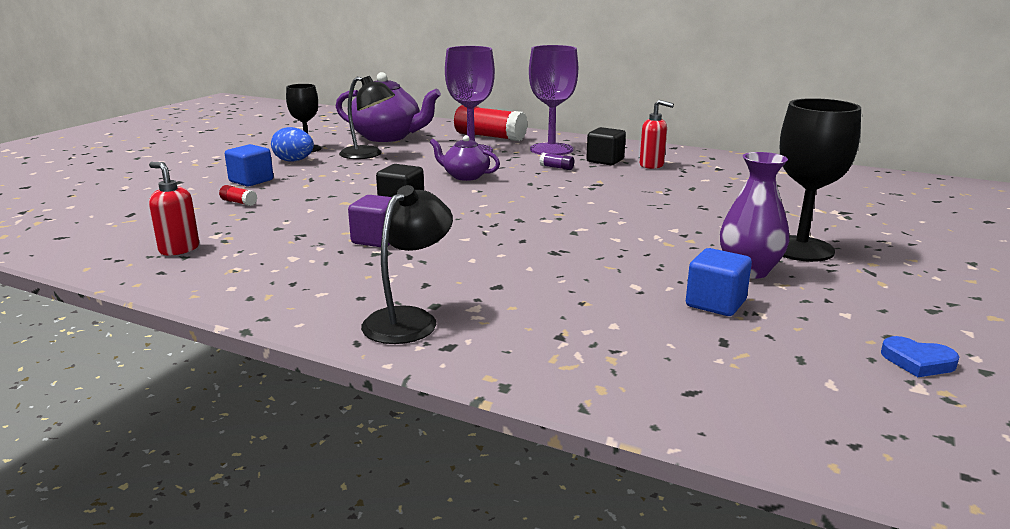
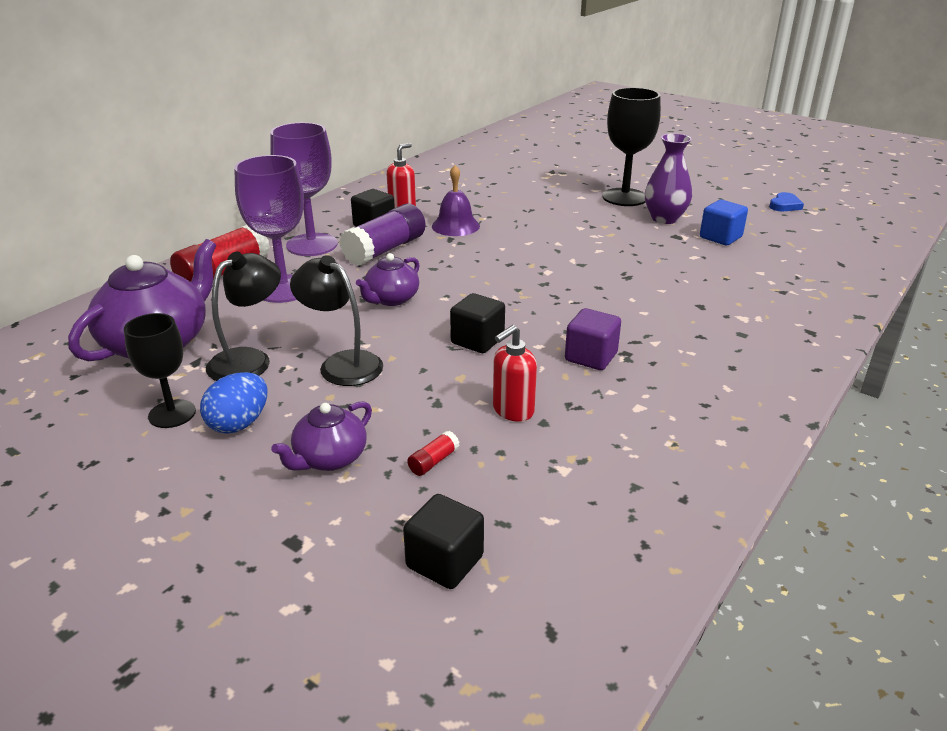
camera: 80 degrees left, 10 degrees up
red soap dispenser [149,162,199,255] -> red soap dispenser moved to [493,325,537,422]
blue cube [225,144,273,186] -> purple teapot [271,401,372,471]
black lamp [361,185,453,344] -> black lamp moved to [290,255,383,386]
purple glue stick [539,153,574,170] -> purple glue stick [340,204,425,266], size x2.44
none -> black cube [403,494,484,589]
none -> purple bell [432,165,480,236]

